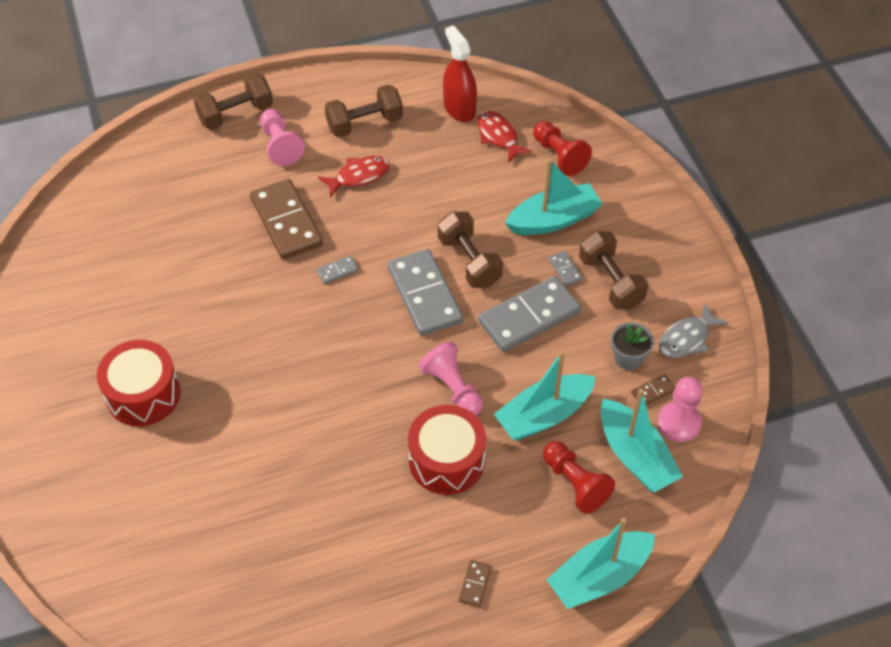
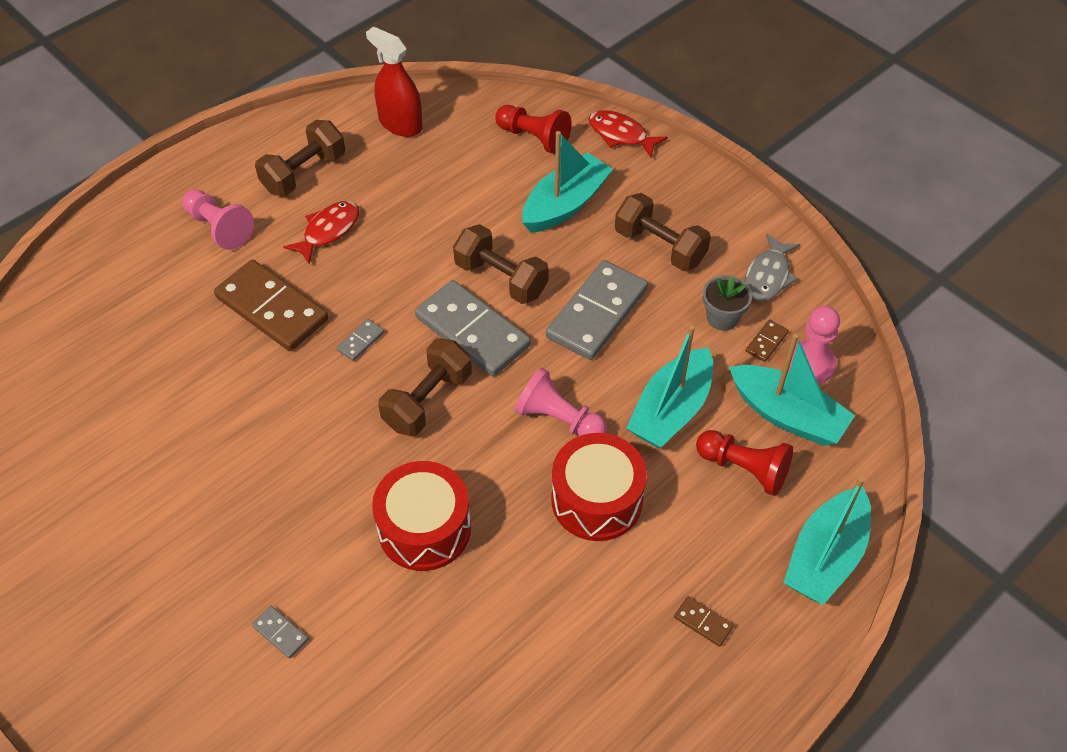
camera: 25 degrees left, 0 degrees up
red drum [97,340,180,426] -> red drum moved to [372,461,471,571]
brown dumbbell [194,73,273,130] -> brown dumbbell moved to [379,339,472,436]
brown domino [459,560,492,607] -> brown domino turned 45 degrees counterclockwise [674,596,734,647]
red fish [477,111,532,163] -> red fish moved to [589,110,668,158]
grey domino [548,251,583,286] -> grey domino moved to [252,606,309,659]

